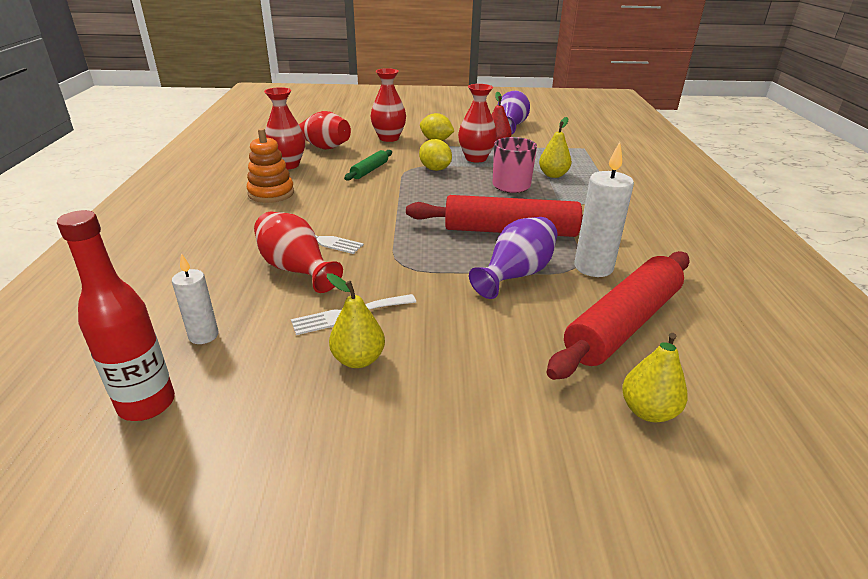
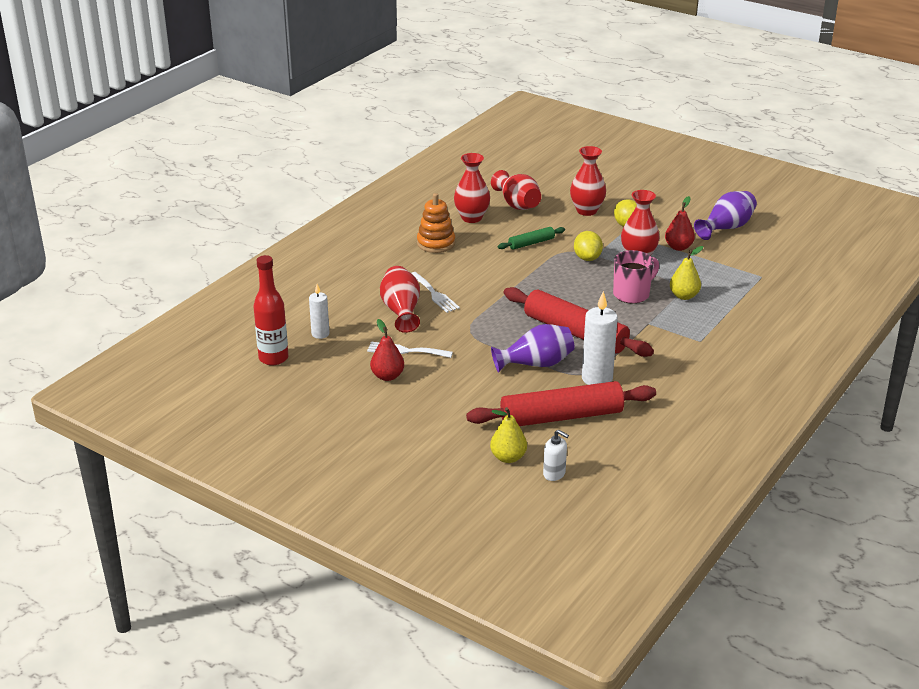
camera: 35 degrees right, 0 degrees up
yellow pear [327,273,385,368] -> red pear [370,319,404,381]
none -> white soap dispenser [543,430,569,481]

